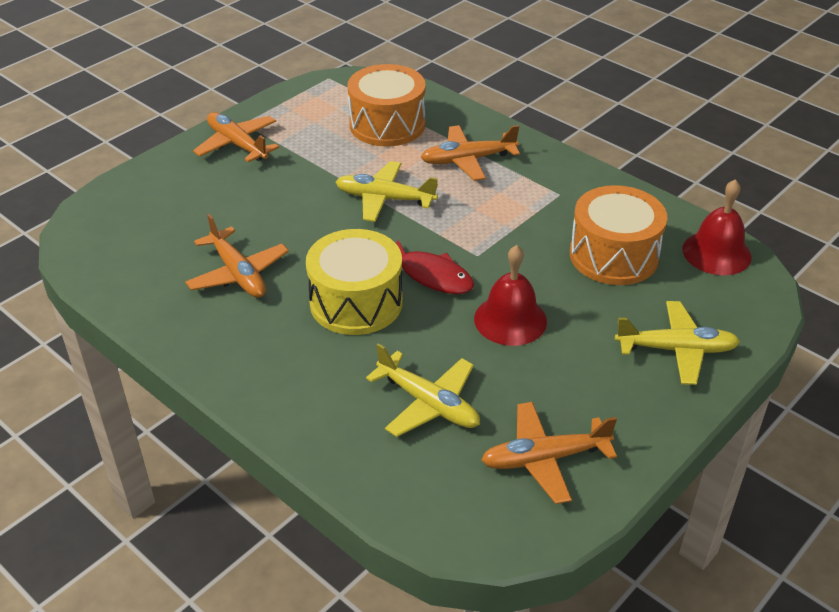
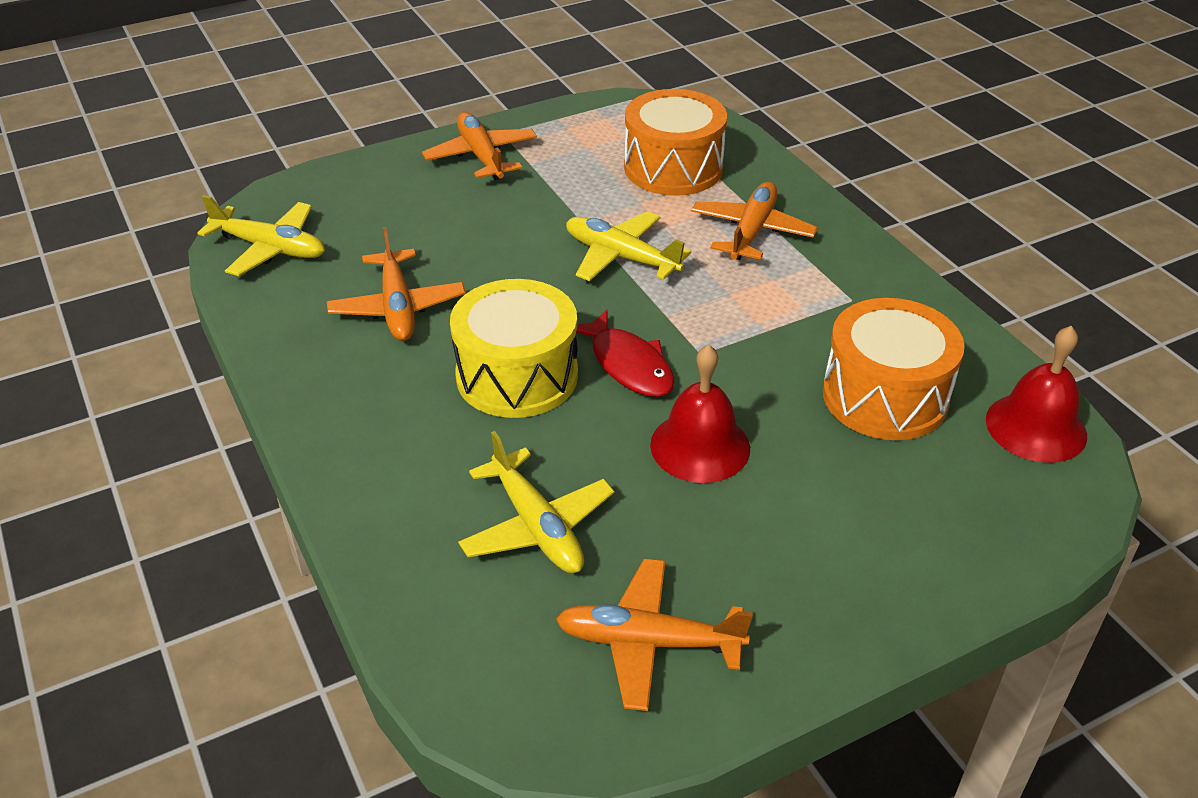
camera: 20 degrees right, 0 degrees up
orange plane [421,125,520,181] -> orange plane turned 105 degrees clockwise [691,182,818,260]
yellow plane [615,301,740,385] -> yellow plane moved to [197,195,325,276]

